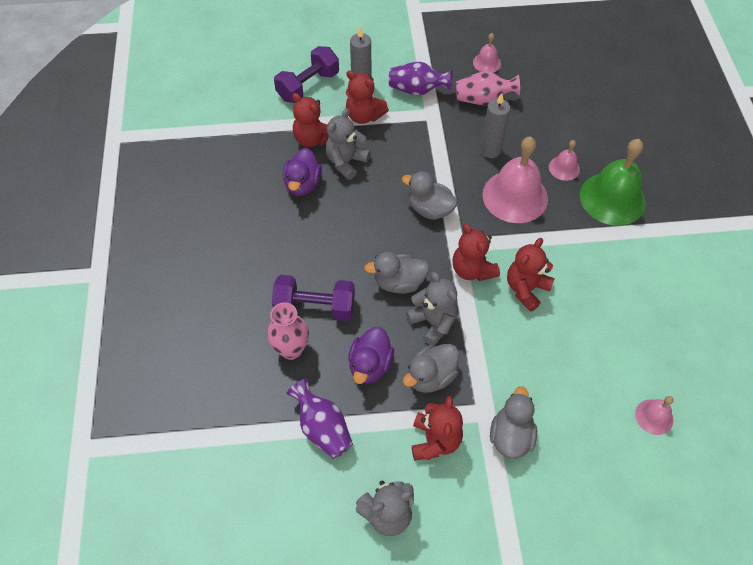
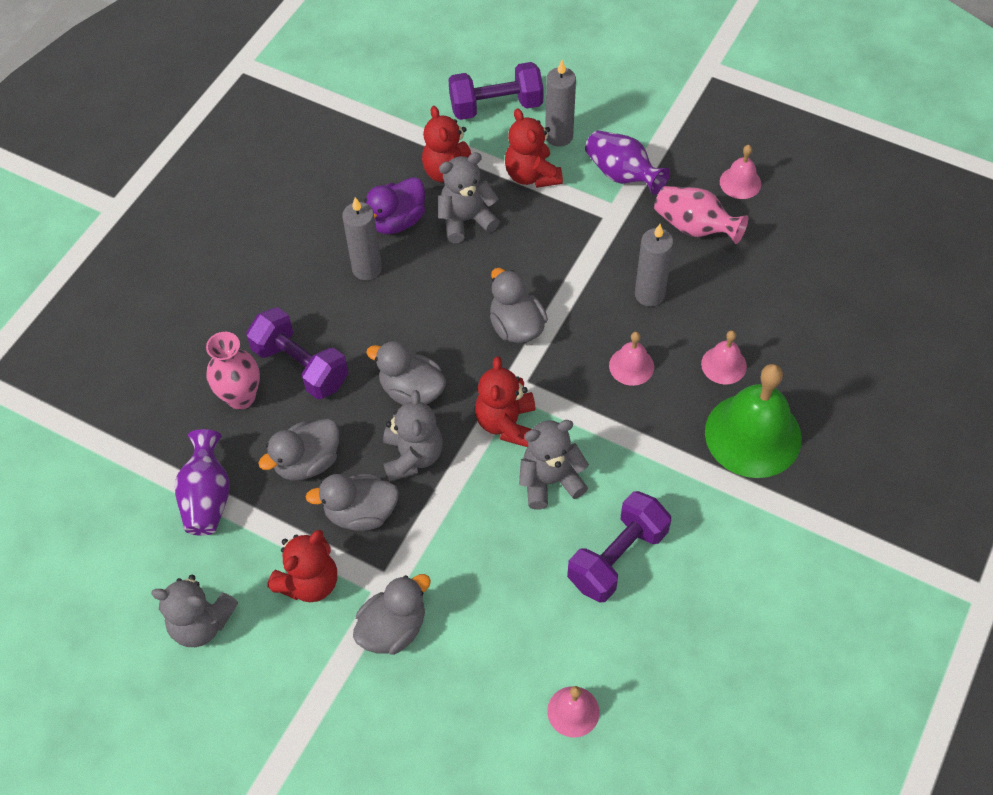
camera: 35 degrees right, 0 degrees up
purple duck [348,327,394,384] -> grey duck [258,419,339,481]
pink bell [482,136,548,223] -> pink bell [609,332,654,386], size x0.49
red teddy bear [507,238,555,312] -> grey teddy bear [519,420,589,510]
none -> grey candle [342,197,382,280]
none -> purple dumbbell [567,491,671,603]

